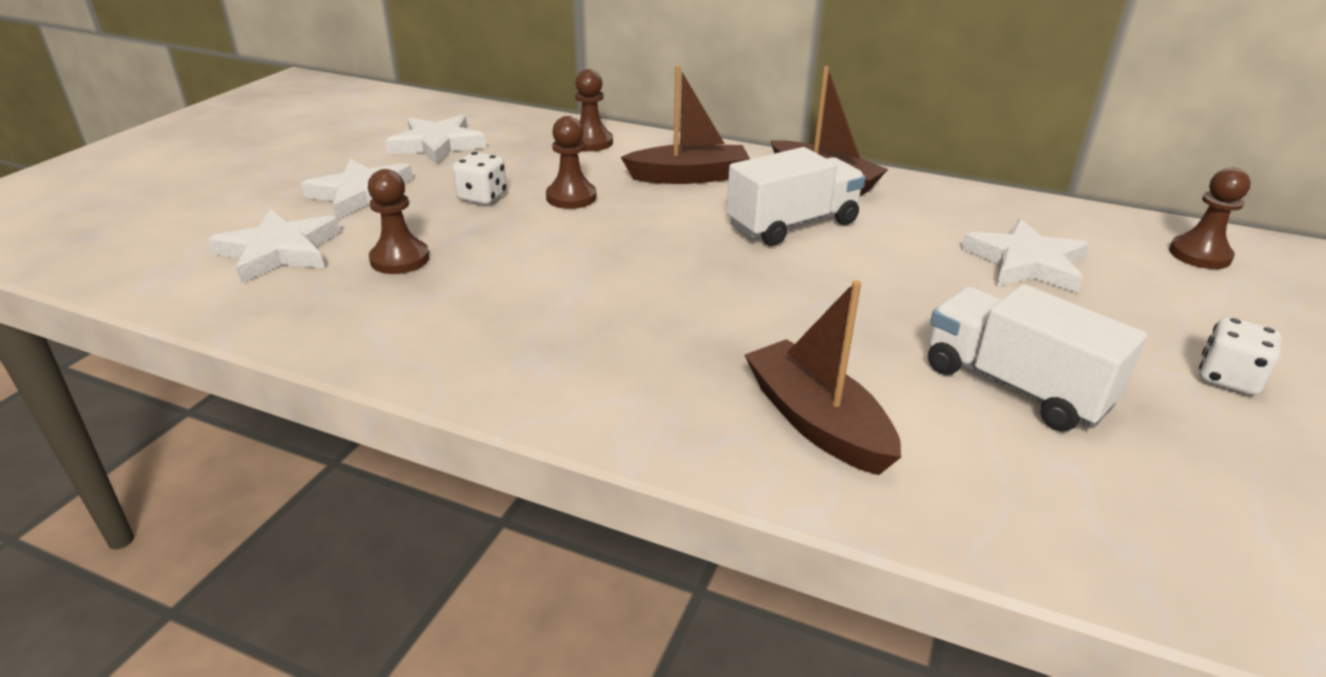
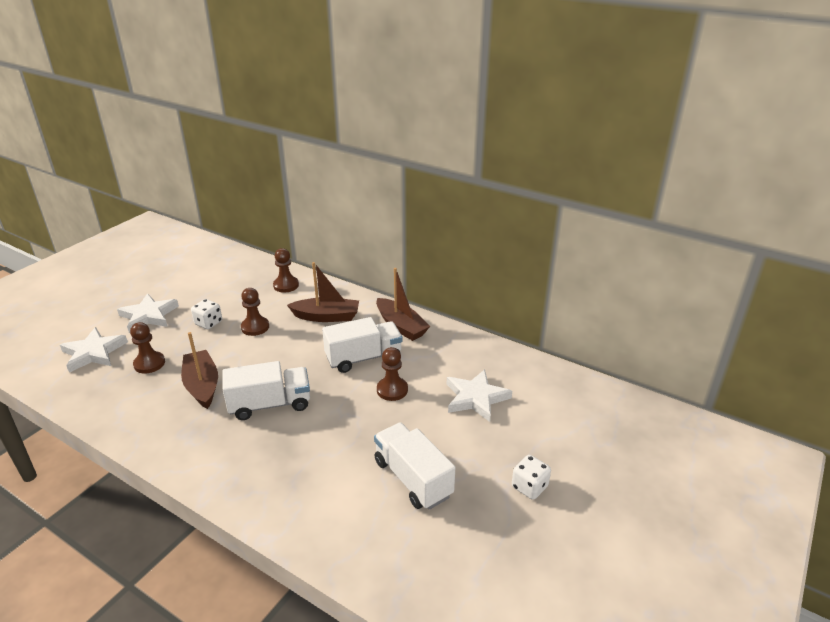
camera: 10 degrees right, 0 degrees up
white star [385,115,486,165] -> none
brown boat [745,280,901,475] -> brown boat moved to [181,332,218,409]
brown pawn [1169,168,1251,269] -> brown pawn moved to [377,347,408,401]
none -> white truck [222,361,310,420]

